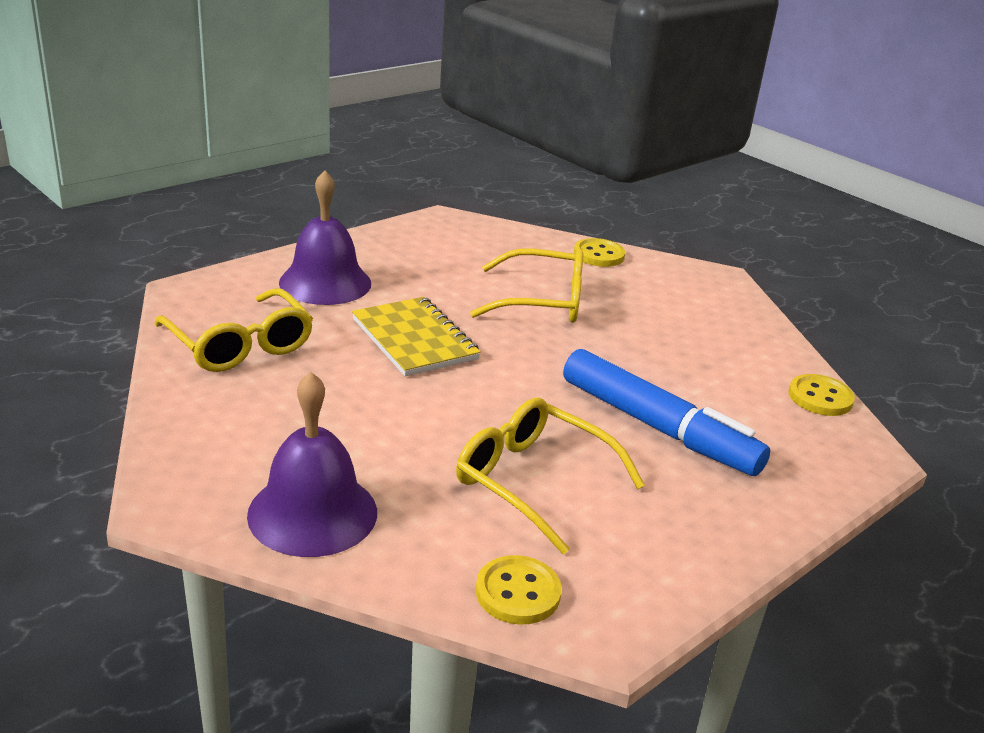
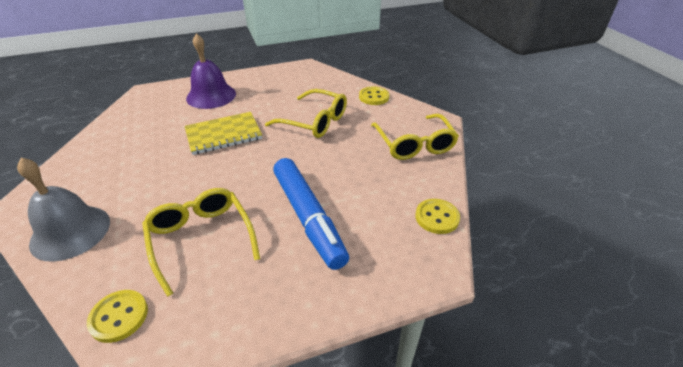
camera: 25 degrees right, 10 degrees up
yellow glasses [154,288,313,372] -> yellow glasses moved to [371,114,459,160]
purple bell [247,372,377,557] -> grey bell [17,158,110,262]
yellow notebook [352,297,481,376] -> yellow notebook turned 75 degrees clockwise [185,112,262,155]

